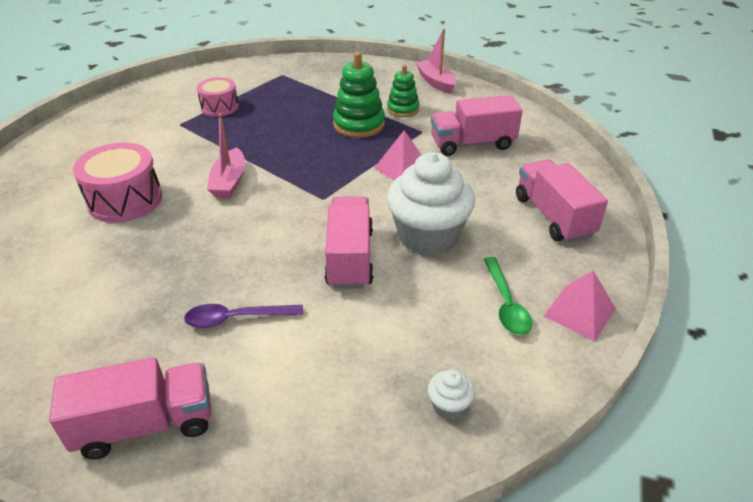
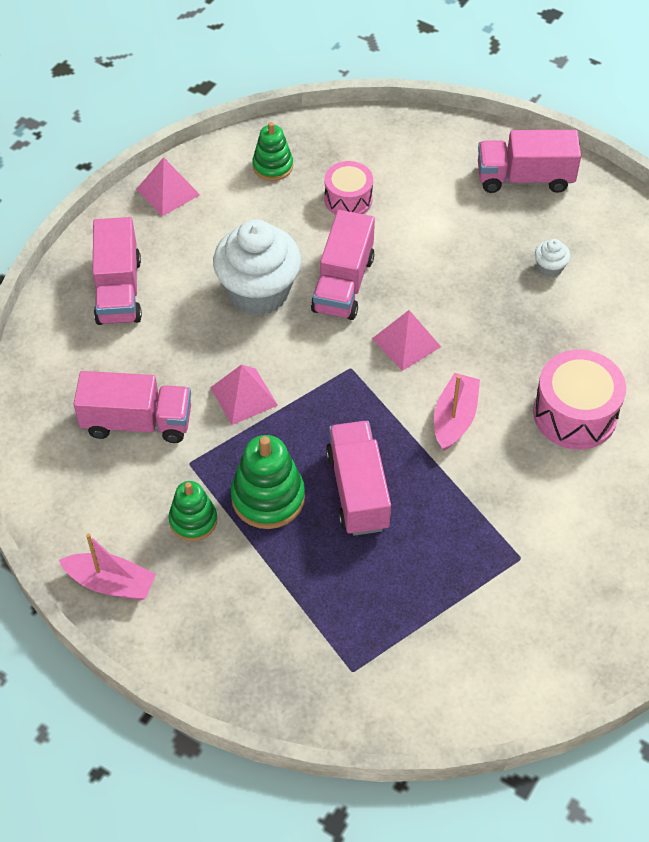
camera: 165 degrees left, 15 degrees up
purple spoon [184,304,303,328] -> none
pink drum [197,77,239,117] -> pink drum moved to [325,161,373,215]
pink boat [416,29,456,94] -> pink boat turned 60 degrees counterclockwise [59,533,156,600]
white cupcake [428,369,475,420] -> white cupcake moved to [535,239,570,278]
green spoon [484,257,532,335] -> none
none -> green stacking toy [252,122,293,181]
none -> pink truck [326,421,391,536]
none -> pink pyramid [372,310,441,371]

